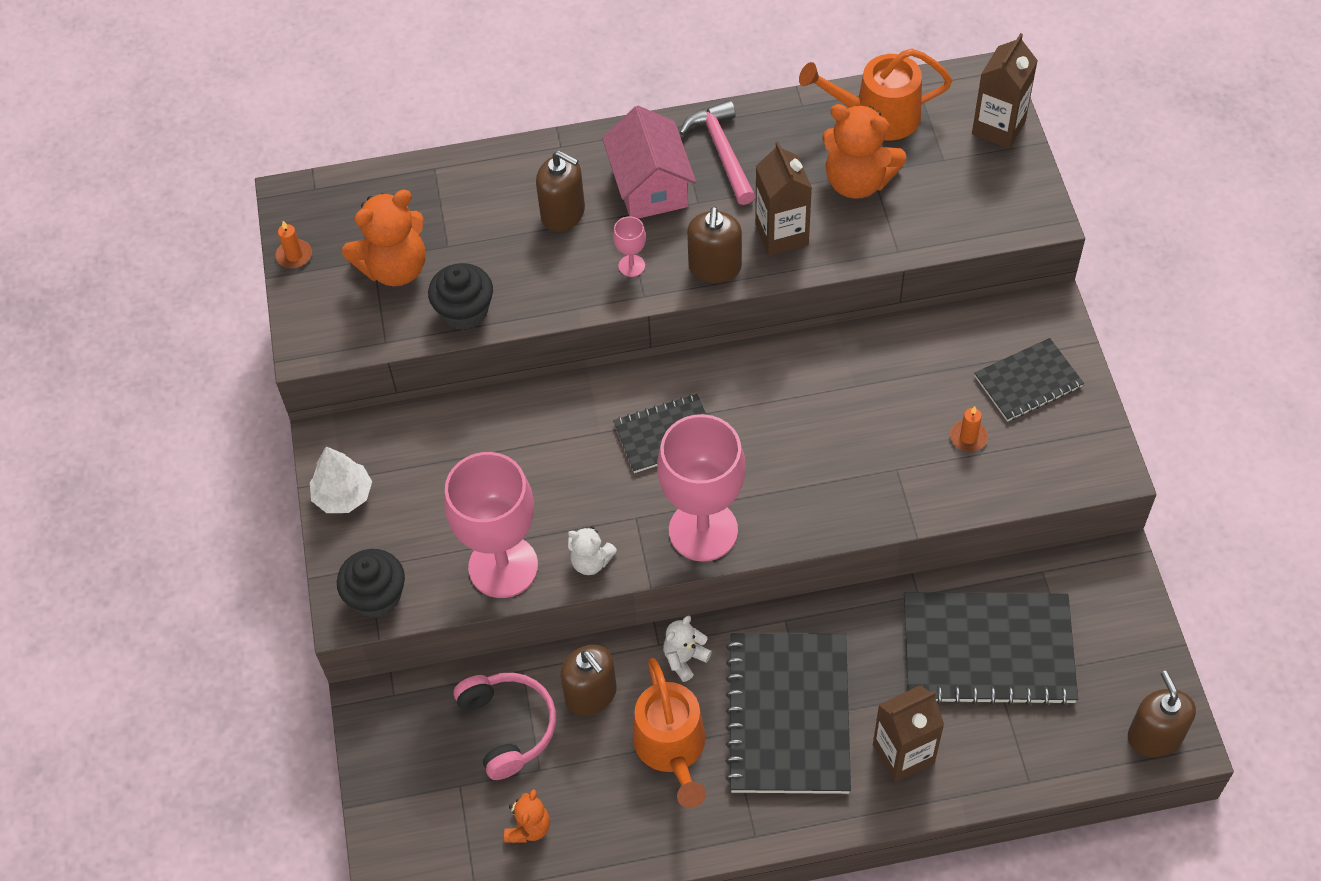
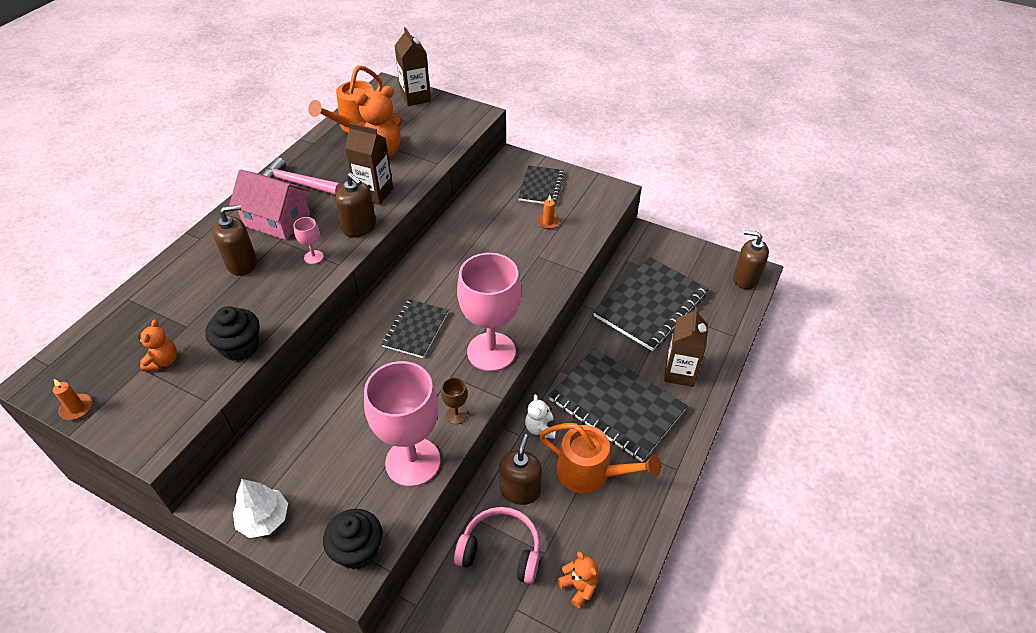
camera: 55 degrees left, 10 degrees down
orange teddy bear [342,190,425,286] -> orange teddy bear [138,319,177,371], size x0.54
brown soap dispenser [561,645,616,716] -> brown soap dispenser turned 75 degrees counterclockwise [499,434,542,505]
white teddy bear [568,526,617,575] -> brown goblet [441,377,468,424]

